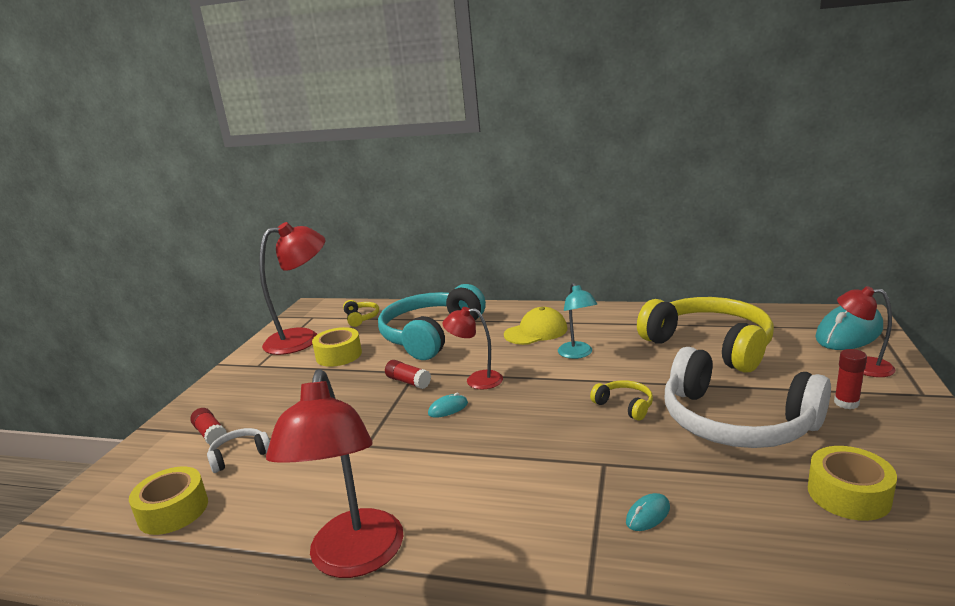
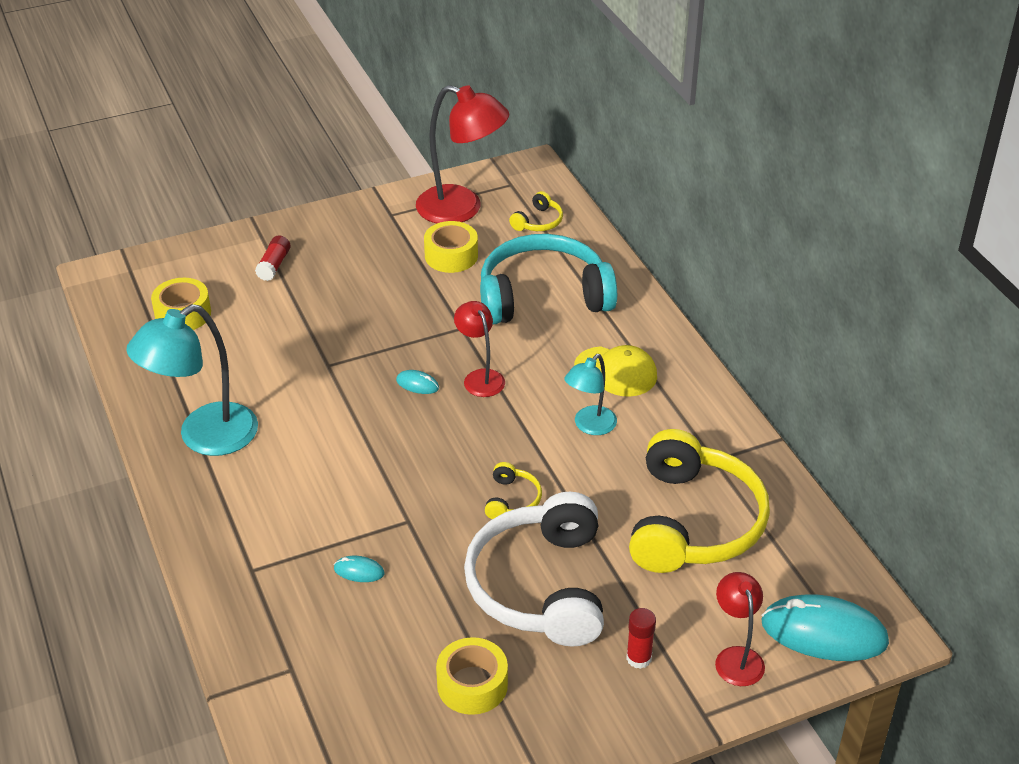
camera: 50 degrees right, 20 degrees up
white headphones [207,428,270,473] -> none
red lamp [266,369,403,578] -> turquoise lamp [126,304,258,456]
red glue stick [385,360,431,389] -> none

